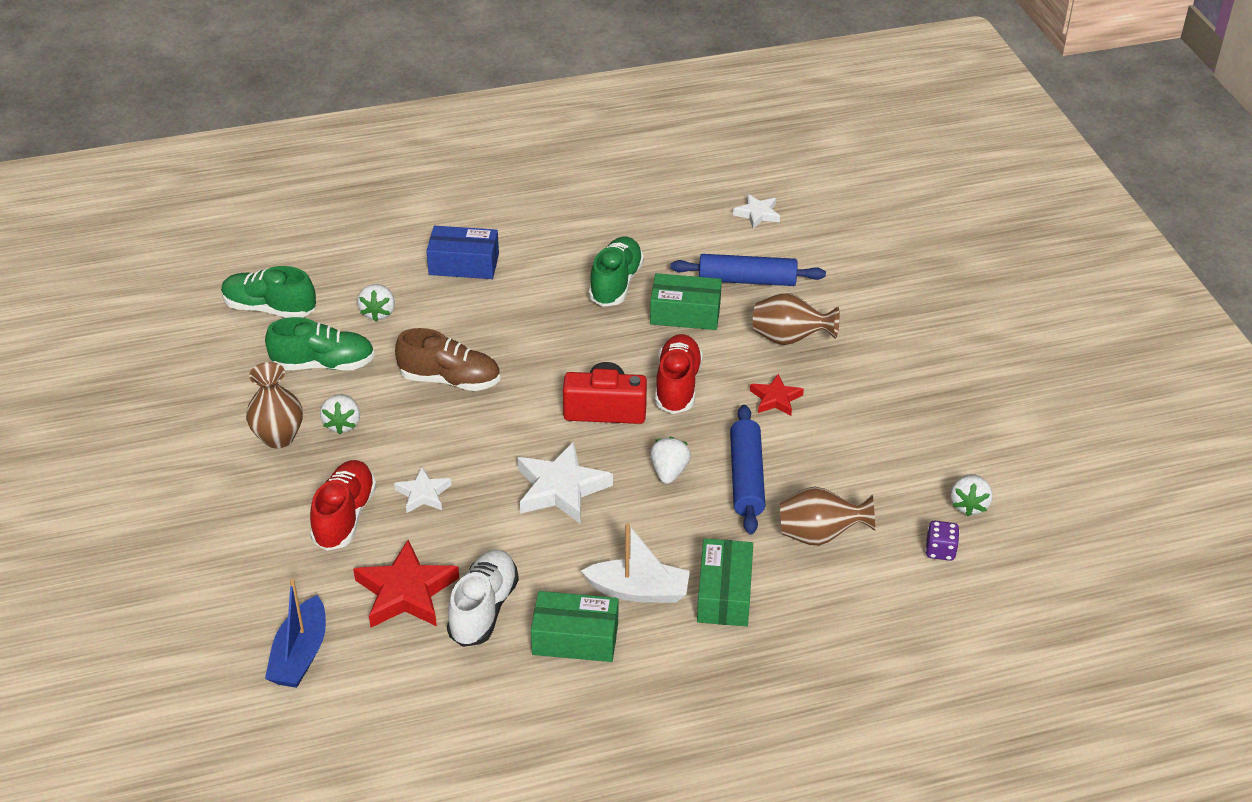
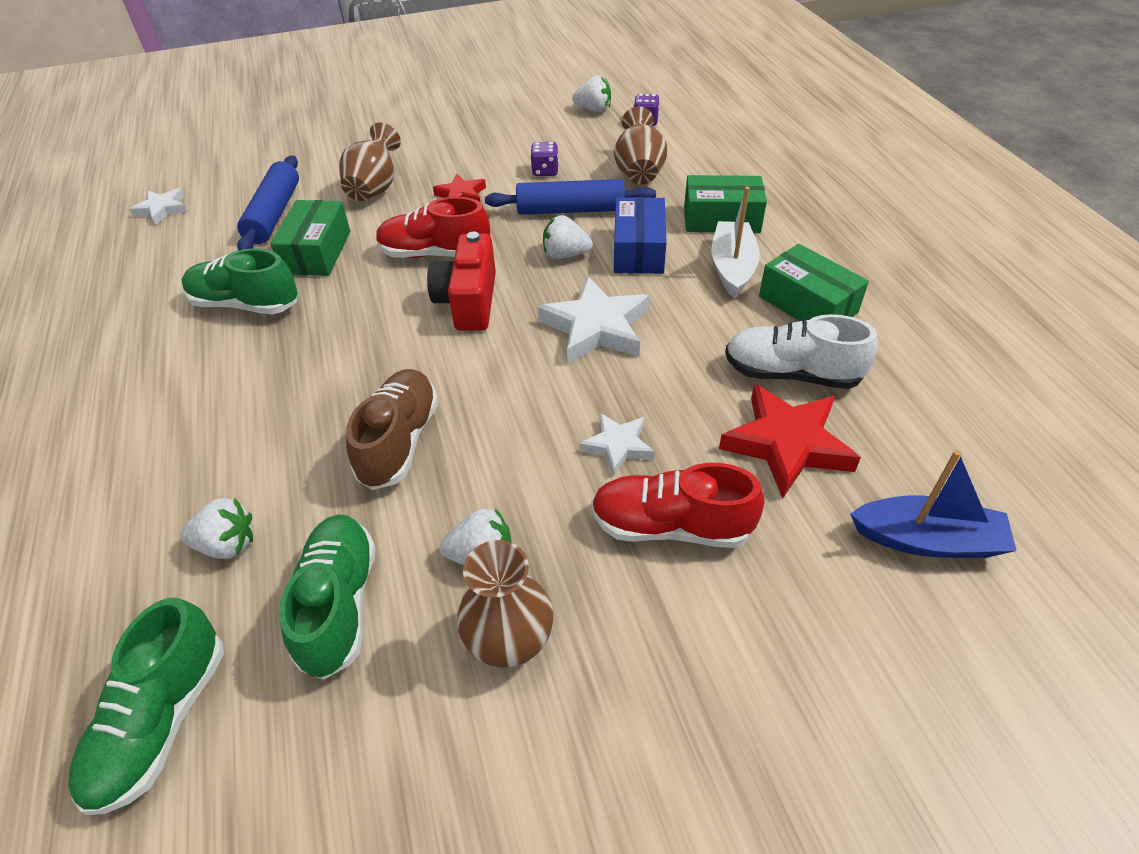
camera: 90 degrees left, 5 degrees up
blue box [426,226,499,279] -> blue box moved to [614,197,667,274]
green box [531,591,618,662] -> green box turned 45 degrees counterclockwise [759,244,869,321]
none -> purple dice [530,142,559,176]

